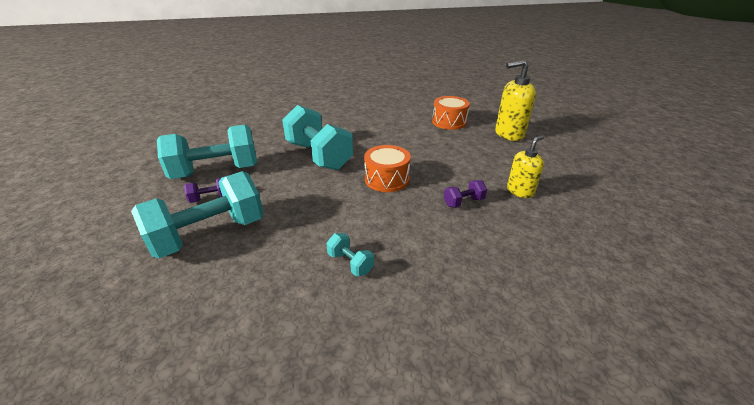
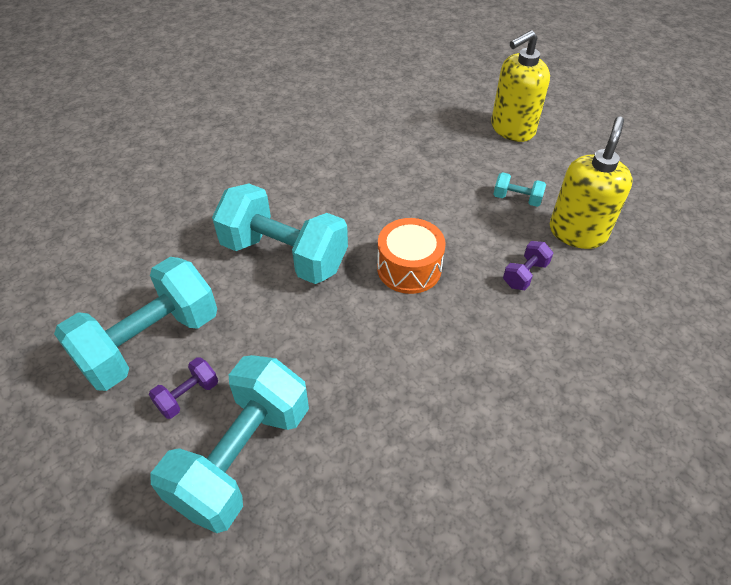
camera: 25 degrees left, 15 degrees up
turquoise dumbbell [326,233,374,276] -> turquoise dumbbell moved to [493,172,546,207]
orange drum [432,96,470,130] -> none
yellow soap dispenser [507,135,544,198] -> yellow soap dispenser [550,116,633,249], size x1.57

